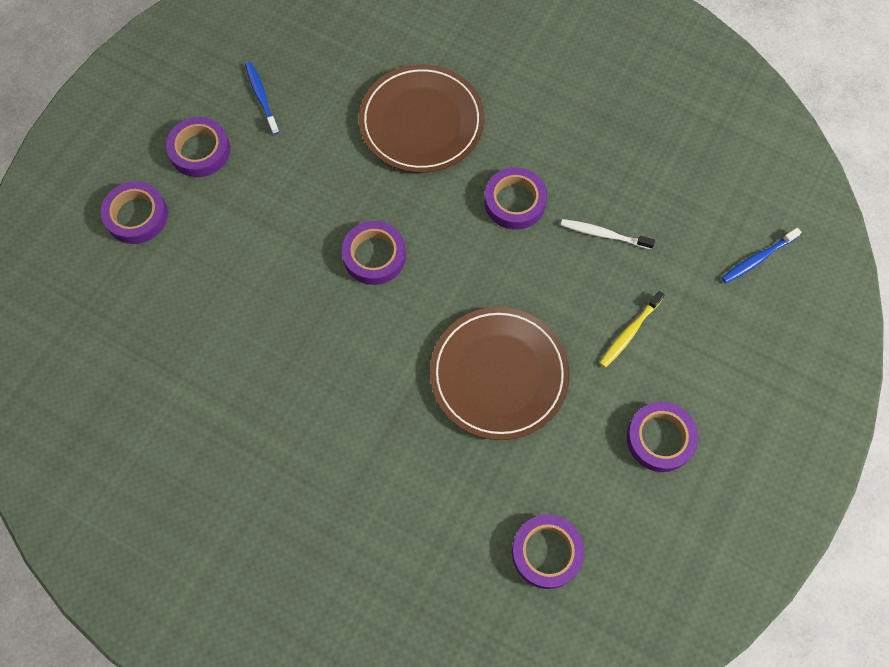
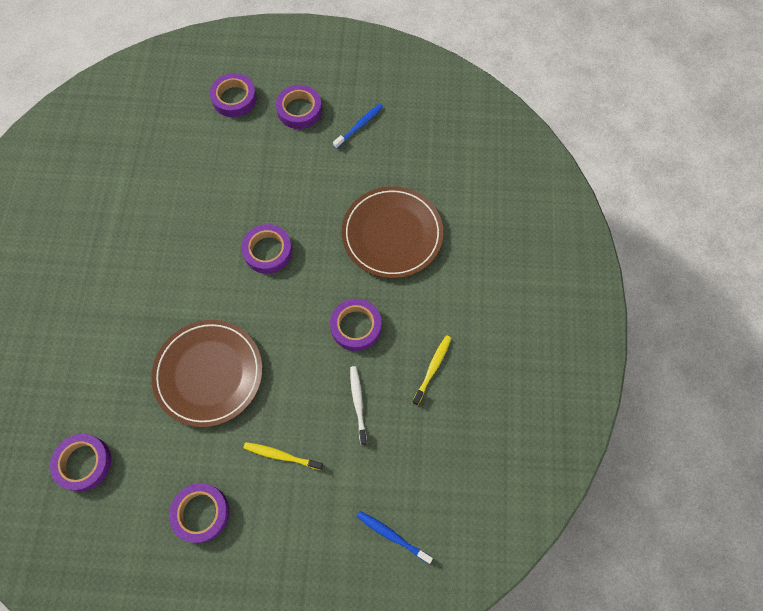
camera: 65 degrees right, 0 degrees up
none -> yellow toothbrush [412,335,451,405]

